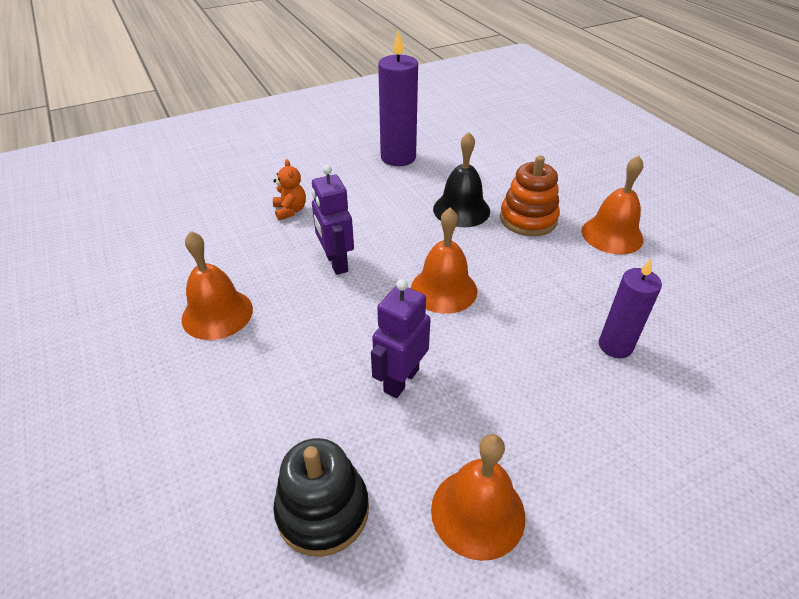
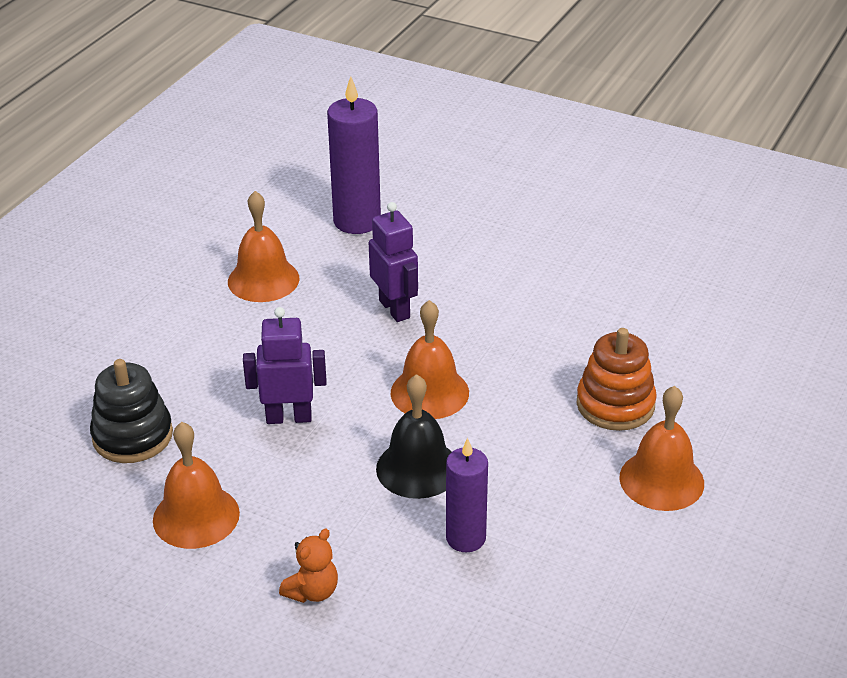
camera: 55 degrees right, 5 degrees down
orange teddy bear [273,159,306,220] -> orange teddy bear moved to [279,528,338,603]
purple robot [312,165,354,275] -> purple robot turned 120 degrees clockwise [369,202,418,322]
purple candle [378,30,418,166] -> purple candle moved to [327,76,381,234]
black bell [433,132,490,227] -> black bell moved to [376,374,451,499]

